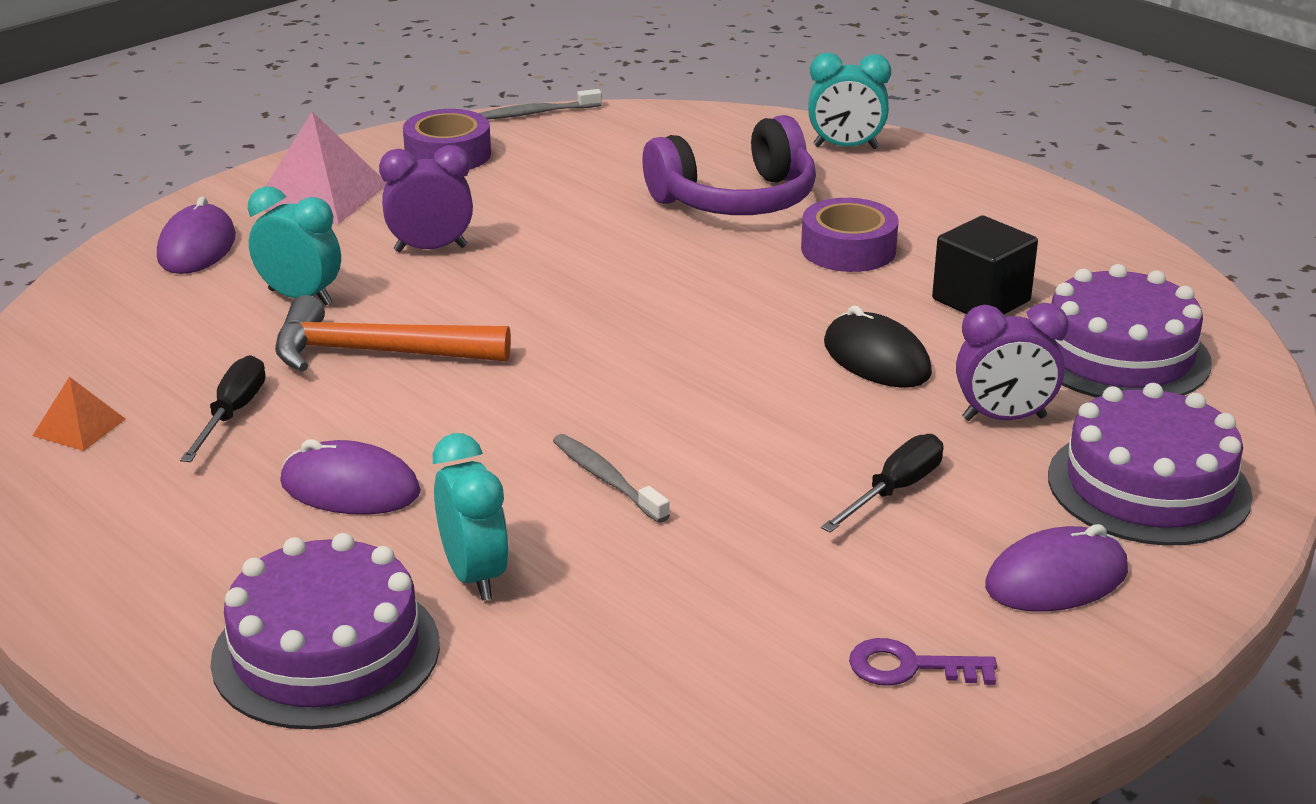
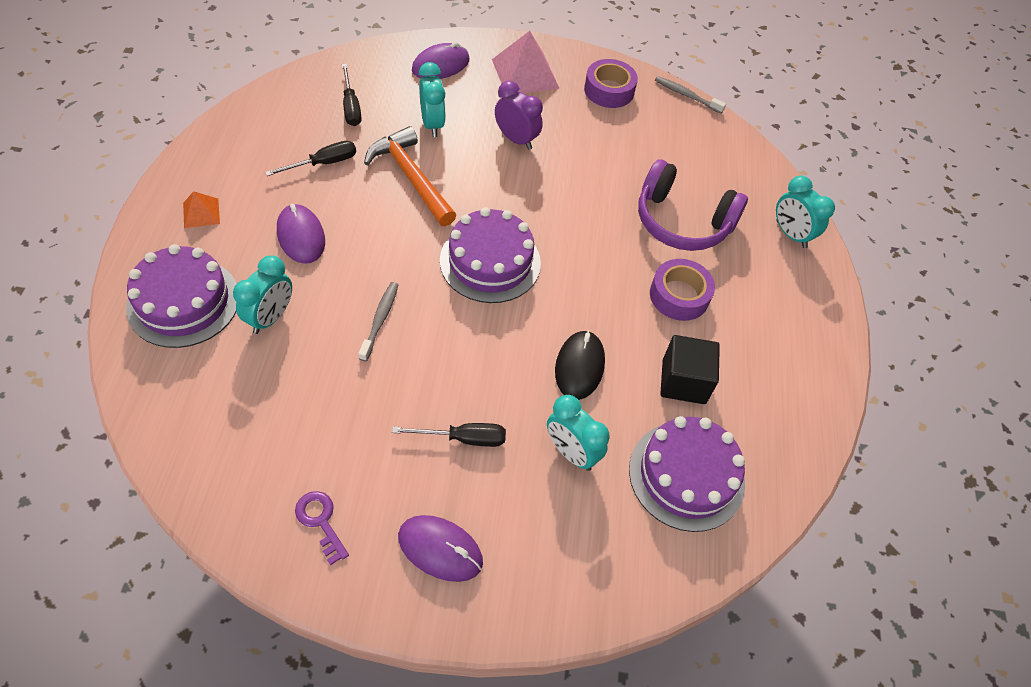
camera: 45 degrees right, 25 degrees up
orange pyramid [32,377,125,451] -> orange pyramid moved to [183,191,220,228]
purple clock [956,303,1069,421] -> turquoise clock [547,395,609,471]
purple cake [1048,383,1253,546] -> purple cake moved to [440,207,541,303]
none -> black screwdriver [342,64,362,126]

